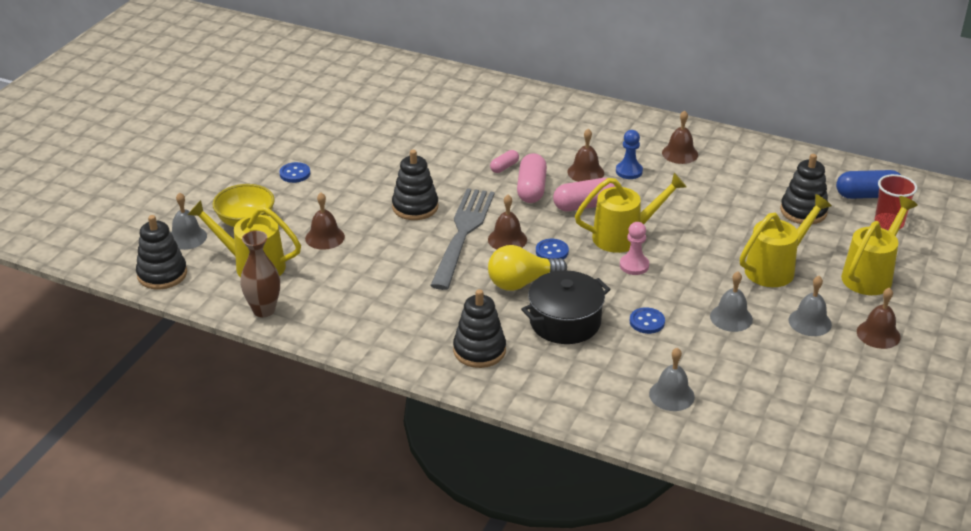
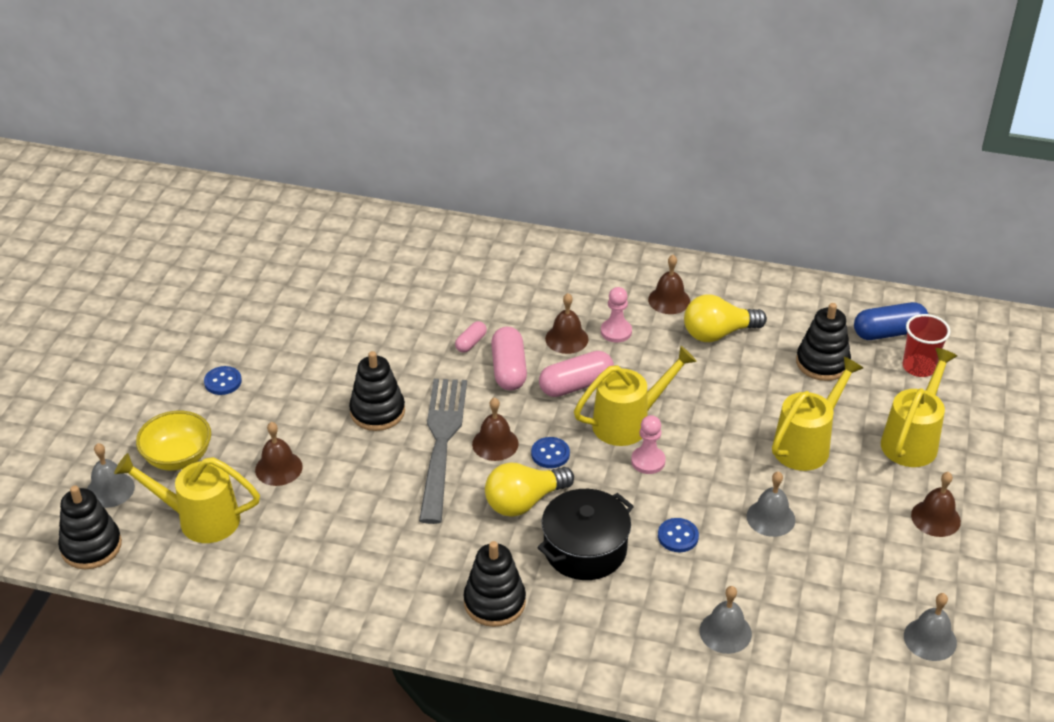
camera: 10 degrees left, 5 degrees up
brown vase [240,231,280,317] -> none
blue pawn [616,130,643,179] -> pink pawn [601,287,632,343]
grey bell [789,276,832,336] -> grey bell moved to [904,593,957,661]
none -> yellow light bulb [684,294,767,342]

